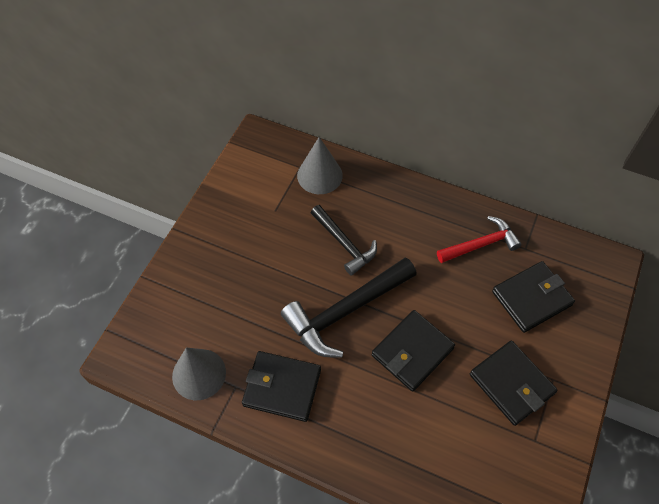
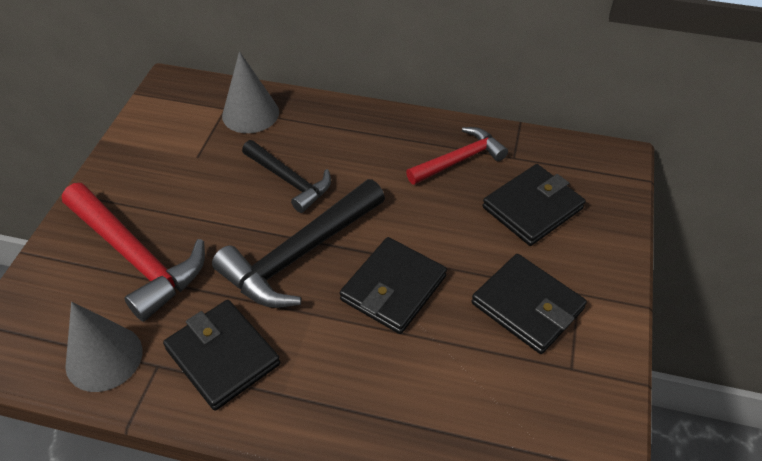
camera: 10 degrees left, 10 degrees down
black wallet [242,351,321,422] -> black wallet turned 45 degrees clockwise [163,300,280,411]
none -> red hammer [62,183,205,322]

